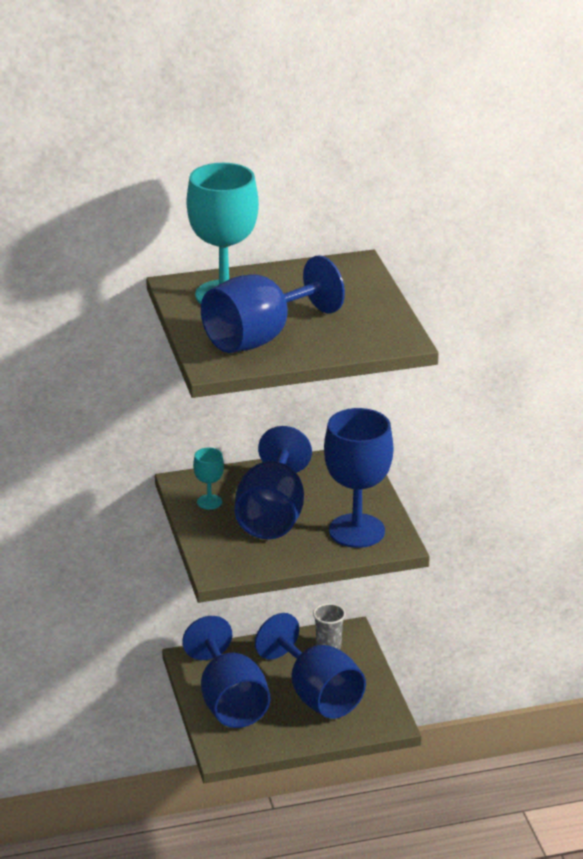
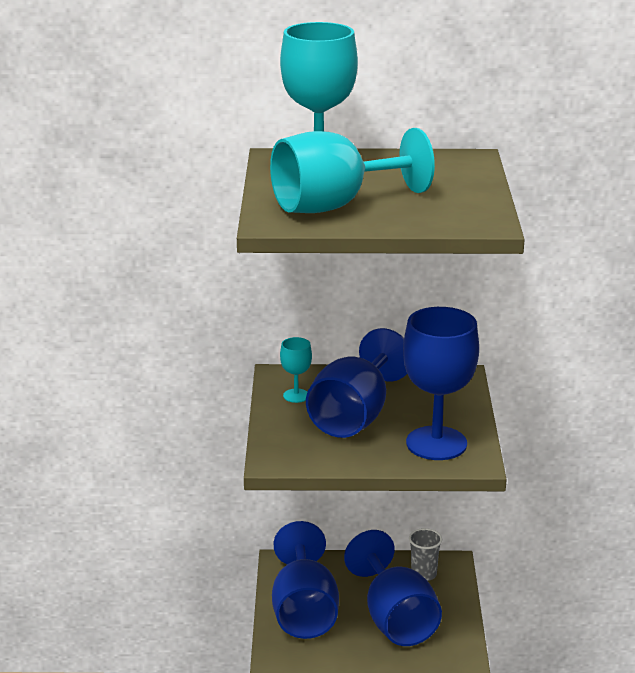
camera: 15 degrees right, 5 degrees down
blue goblet [201,255,345,353] -> turquoise goblet [270,128,435,213]

